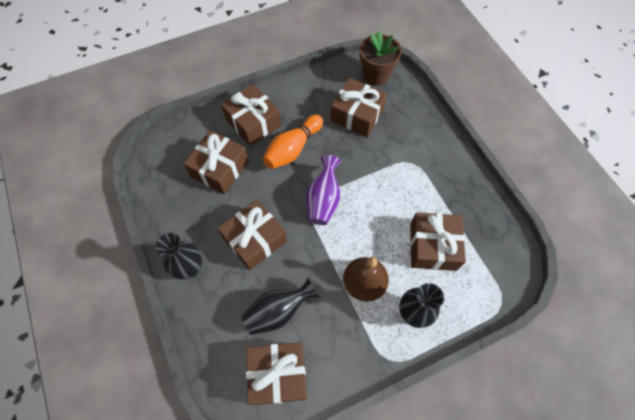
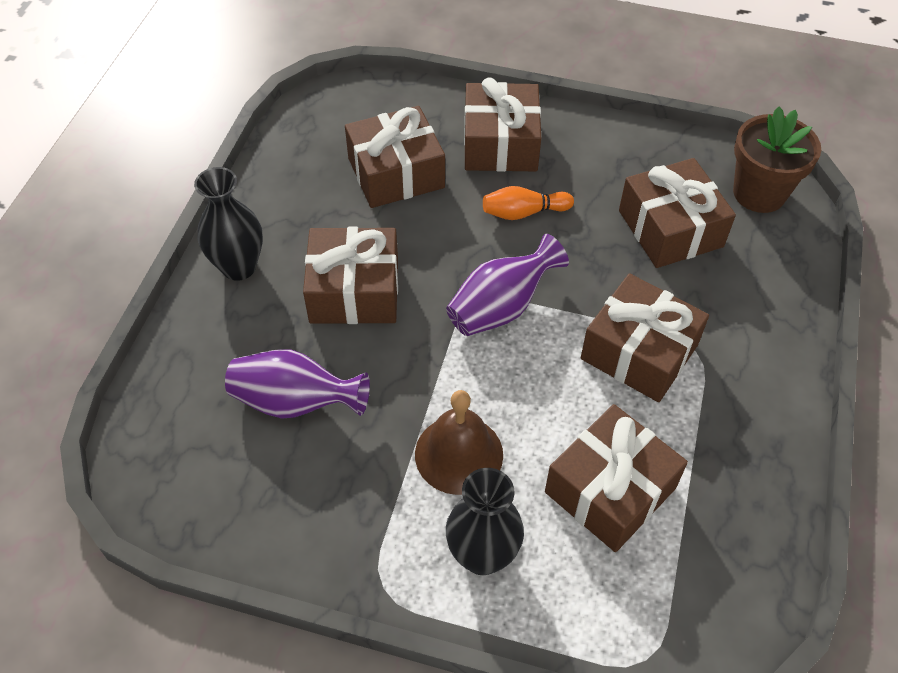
camera: 40 degrees right, 10 degrees down
black vase [241,278,319,335] -> purple vase [225,349,370,419]
brown gift [246,342,307,405] -> brown gift moved to [581,273,709,402]
orange bowling pin [263,115,323,169] -> orange bowling pin [483,186,574,220], size x0.63

